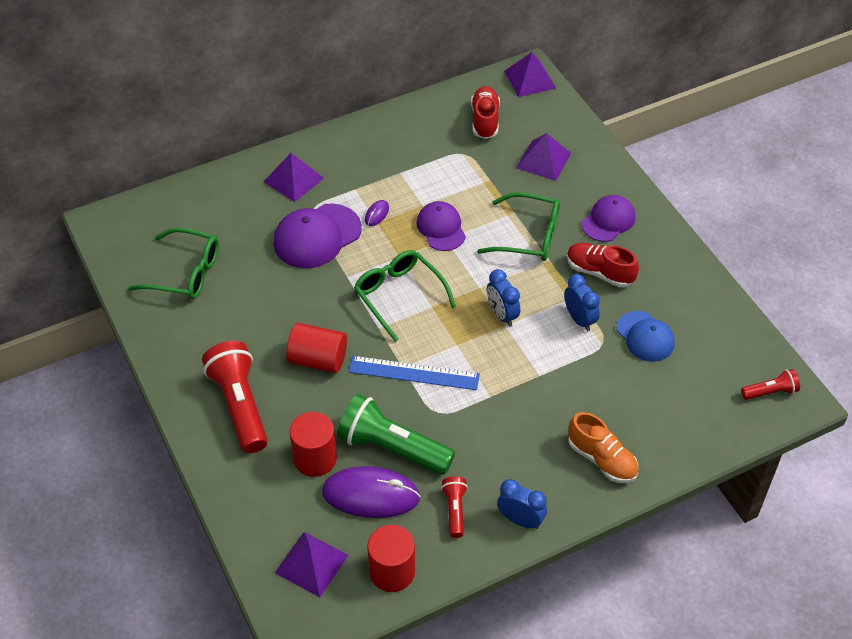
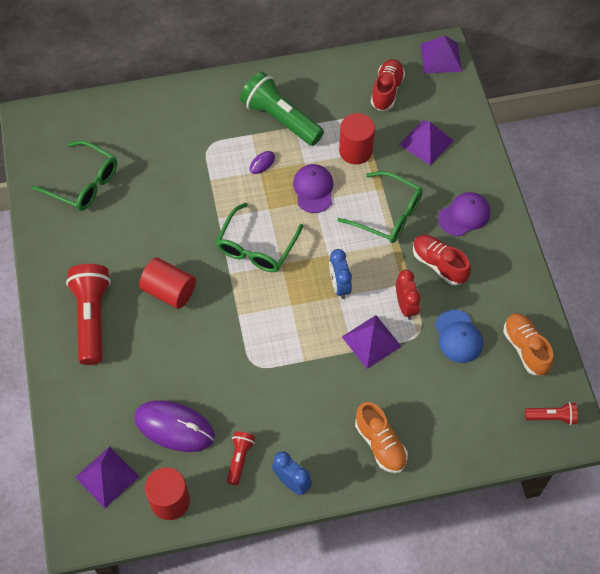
camera: 15 degrees right, 10 degrees up
purple pyramid [264,153,324,202] -> purple pyramid moved to [342,315,402,369]
purple cap [273,204,362,268] -> none
red cylinder [289,412,337,477] -> red cylinder moved to [339,113,375,165]
green flashlight [337,394,455,474] -> green flashlight moved to [240,72,324,146]
blue ruler [348,356,480,390] -> none
green glasses [354,250,456,342] -> green glasses turned 135 degrees counterclockwise [216,202,303,272]
blue clock [564,274,600,331] -> red clock [396,270,421,320]
none -> orange shoe [503,313,554,375]

